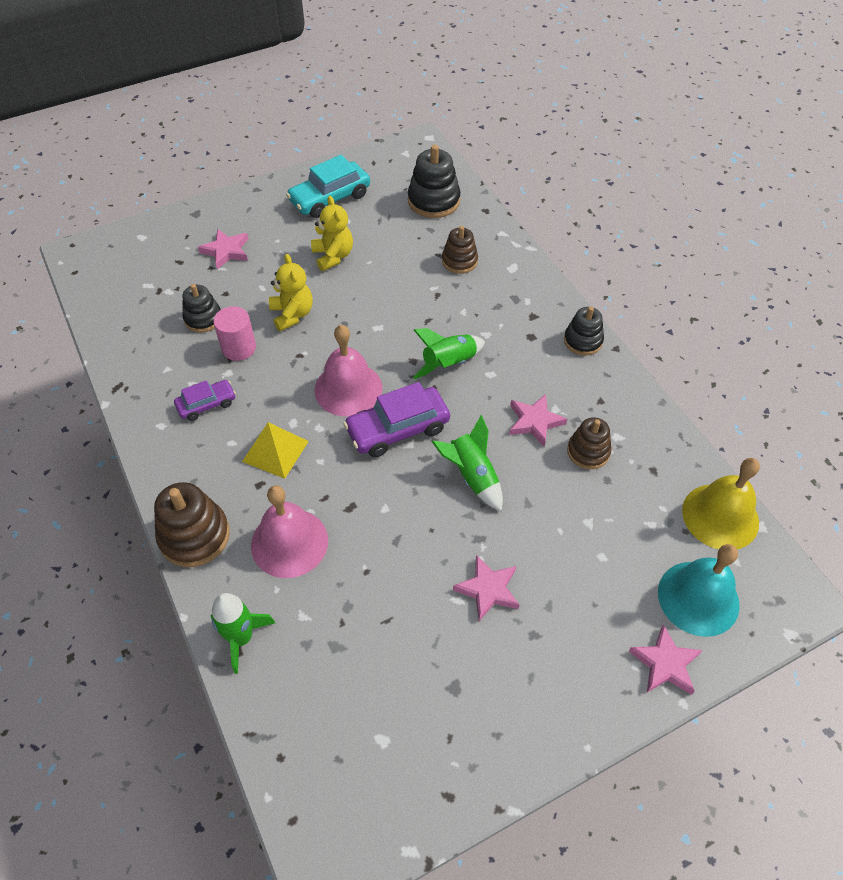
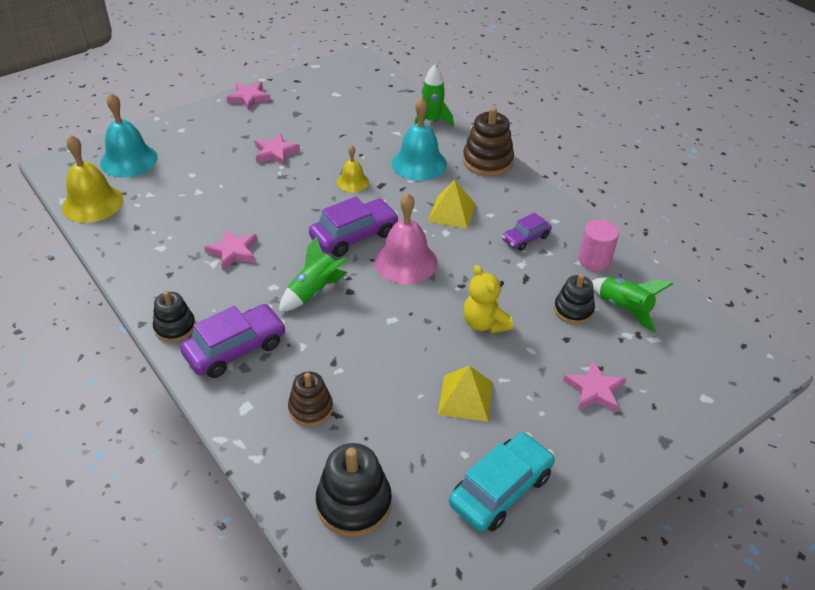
camera: 170 degrees right, 10 degrees down
pink cylinder [213,306,256,361] -> pink cylinder moved to [578,220,619,271]
pink bell [251,485,328,578] -> turquoise bell [392,97,447,181]
yellow teddy bear [311,196,353,271] -> yellow pyramid [438,365,493,422]
green rocket [432,415,503,511] -> green rocket moved to [591,277,673,333]
brown stacking toy [567,417,612,469] -> none
pink star [629,624,702,695] -> pink star moved to [226,82,271,110]
none -> purple car [180,304,286,378]
none -> yellow bell [337,145,369,192]

